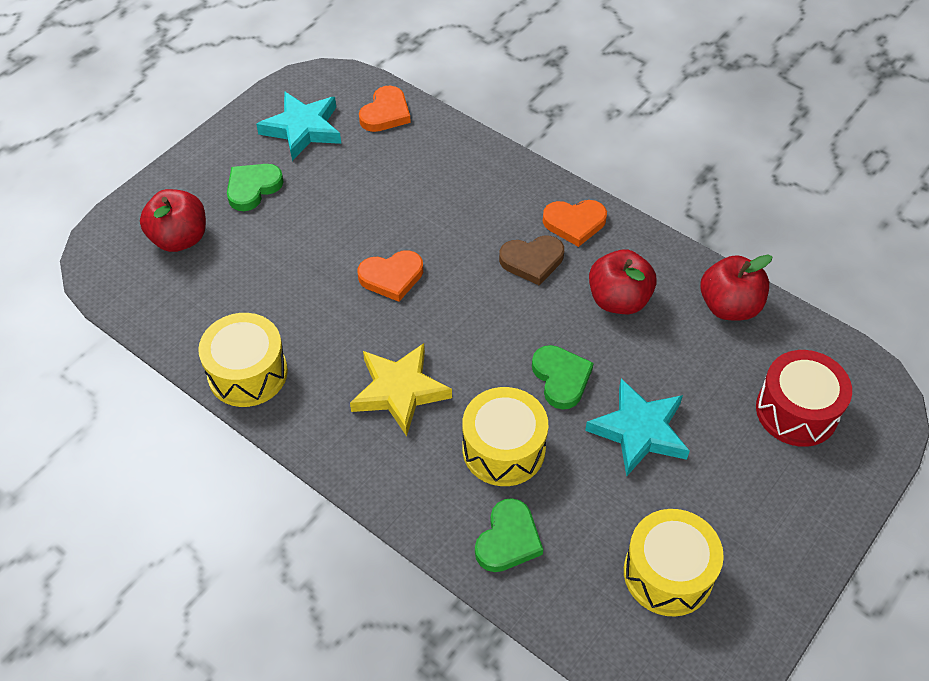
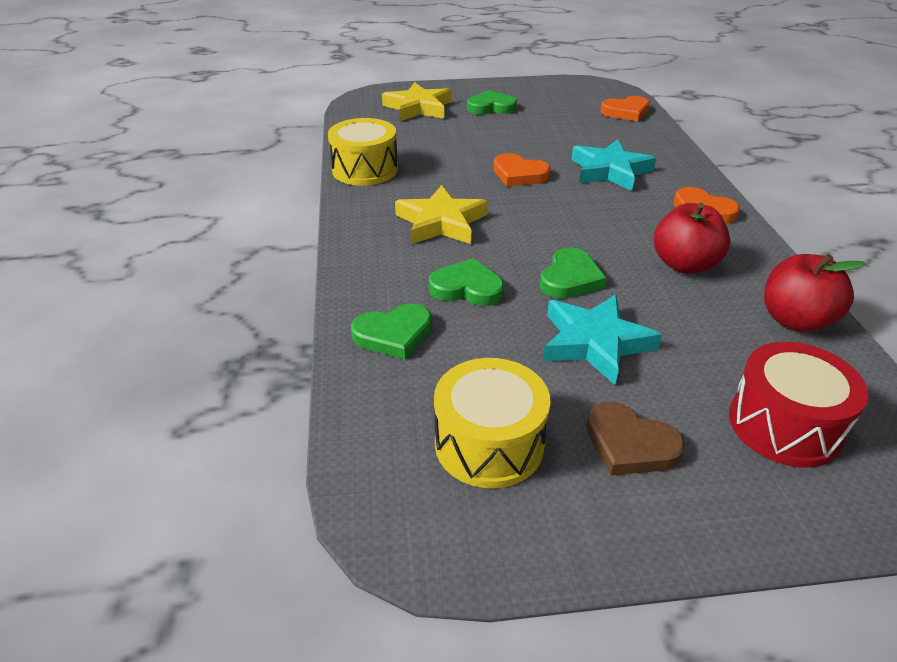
camera: 45 degrees right, 15 degrees down
red apple [140,189,206,252] -> yellow star [382,82,451,121]
turquoise star [256,91,341,161] -> turquoise star moved to [571,139,656,191]
yellow drum [462,387,548,486] -> green heart [429,258,504,306]
brown heart [499,236,564,286] -> brown heart moved to [587,402,685,475]

